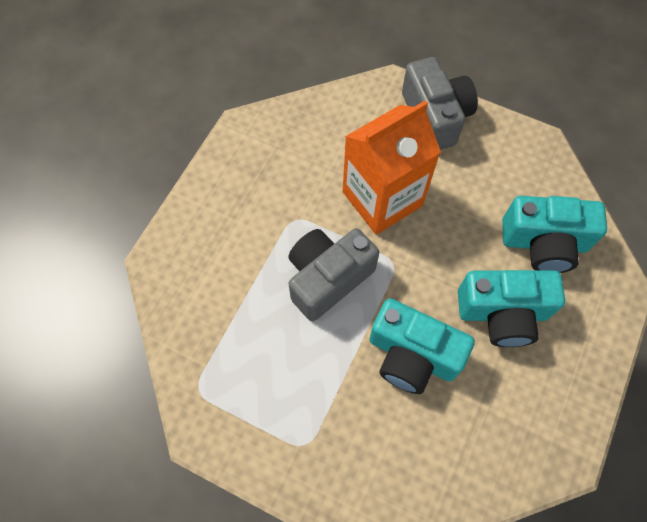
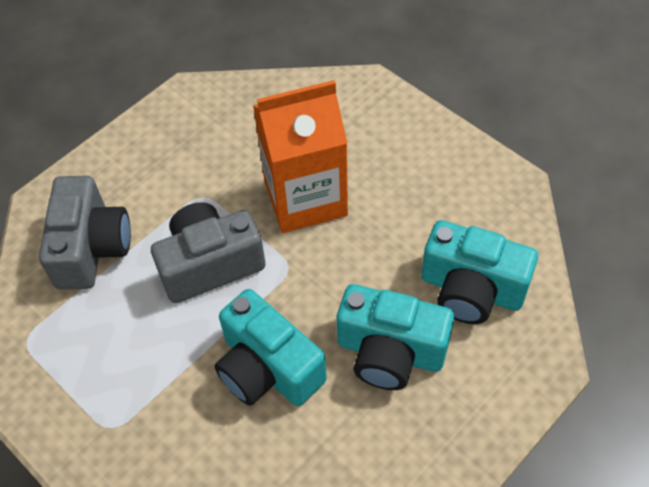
camera: 20 degrees right, 10 degrees down
grey camera [402,57,478,150] -> grey camera moved to [39,176,131,290]

